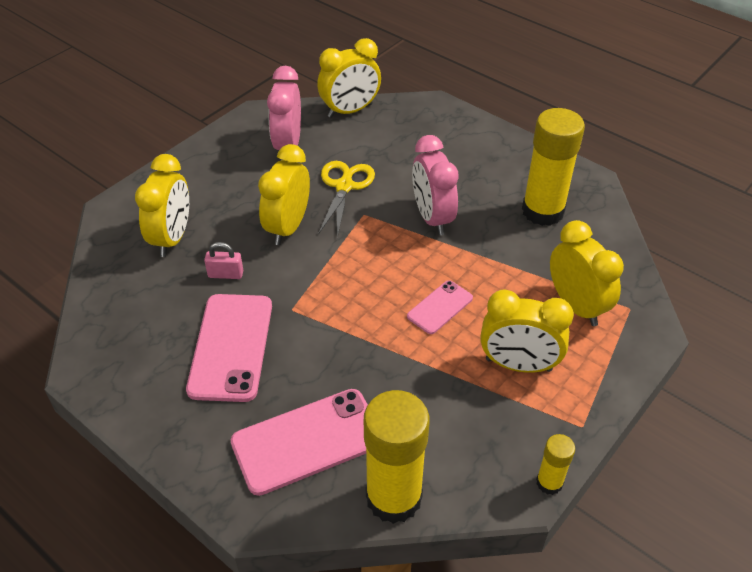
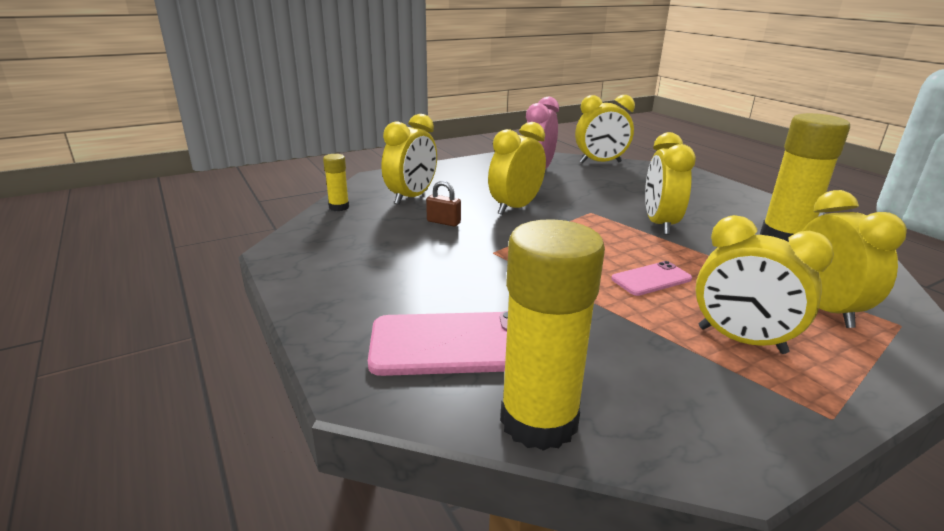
camera: 20 degrees right, 20 degrees down
pink phone [186,294,272,402] -> none
pink padlock [204,242,243,279] -> brown padlock [426,181,461,227]
yellow scissors [318,161,375,238] -> none
pink clock [412,135,459,235] -> yellow clock [645,132,696,235]
yellow glue stick [536,434,575,495] -> yellow glue stick moved to [323,154,349,211]

